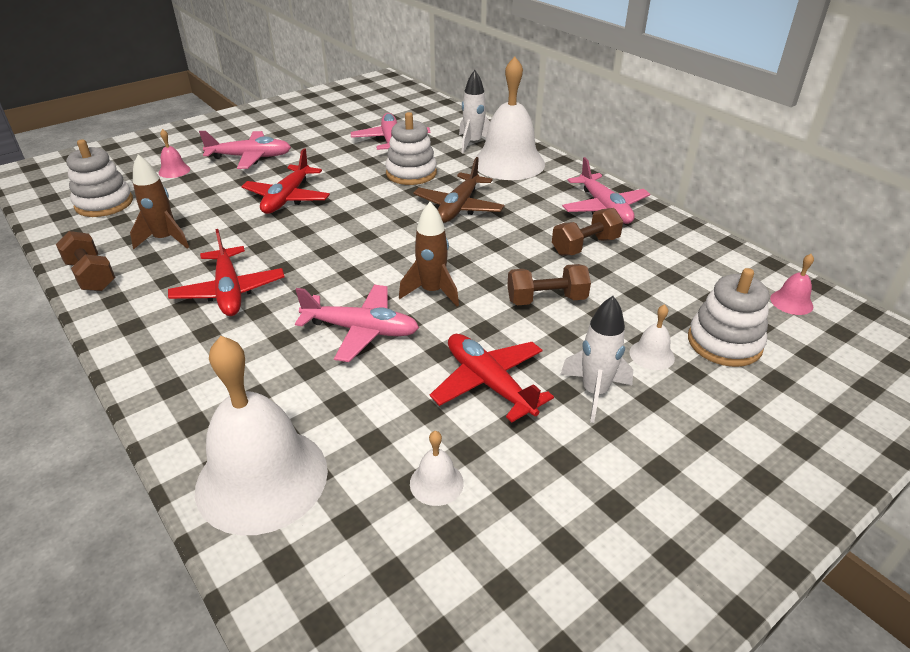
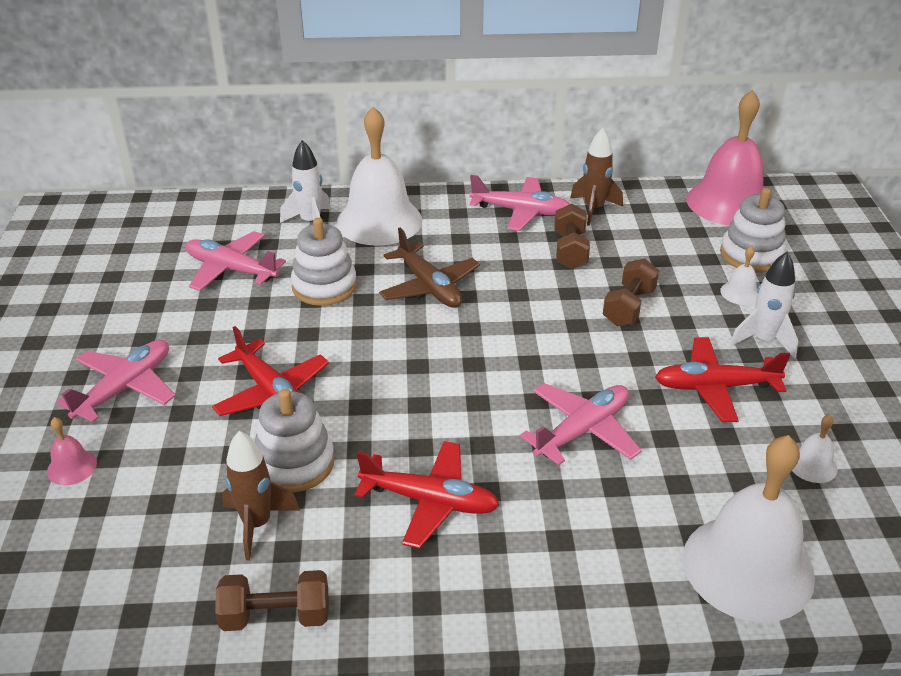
camera: 55 degrees left, 0 degrees up
white stacking toy [66,139,133,217] -> white stacking toy moved to [255,389,335,492]
brown rocket [399,202,459,307] -> brown rocket moved to [570,128,623,226]
pink bell [770,254,814,315] -> pink bell [686,90,764,225], size x2.42

